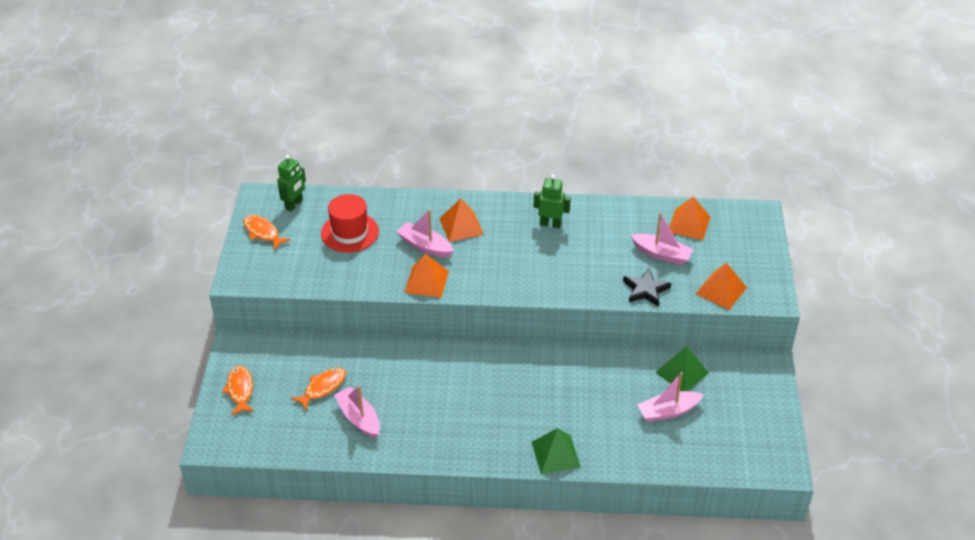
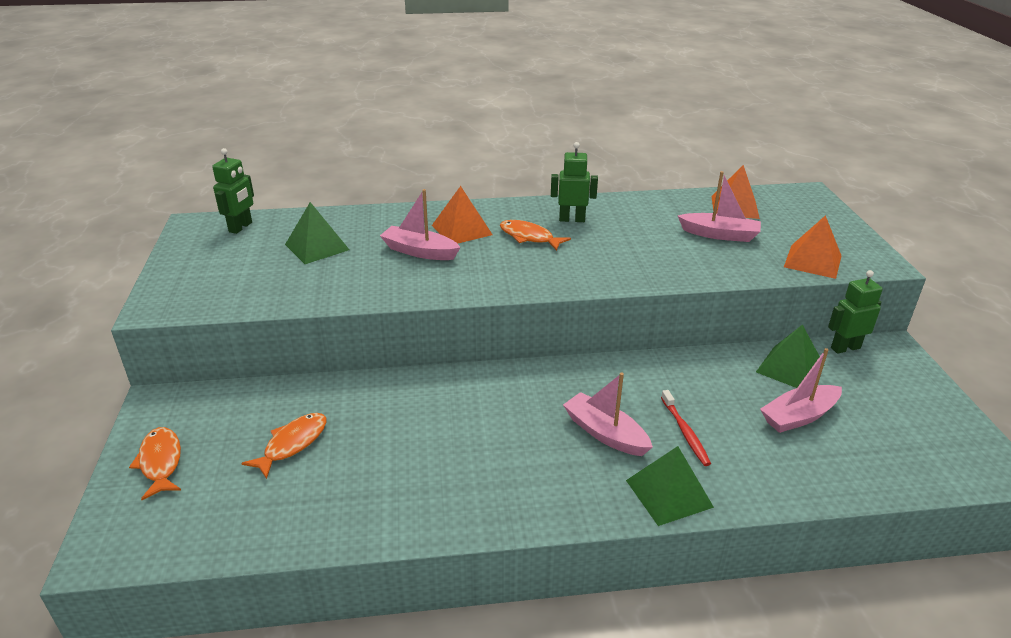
camera: 10 degrees left, 10 degrees down
orange fish [243,215,291,251] -> orange fish moved to [500,220,571,251]
red hat [321,194,379,253] -> green pyramid [285,202,349,264]
pink boat [334,385,380,438] -> pink boat moved to [563,373,653,456]
orange pyramid [404,254,449,298] -> none
black star [623,269,671,306] -> none
none -> red toothbrush [661,390,711,466]
none -> green robot [828,270,883,354]

